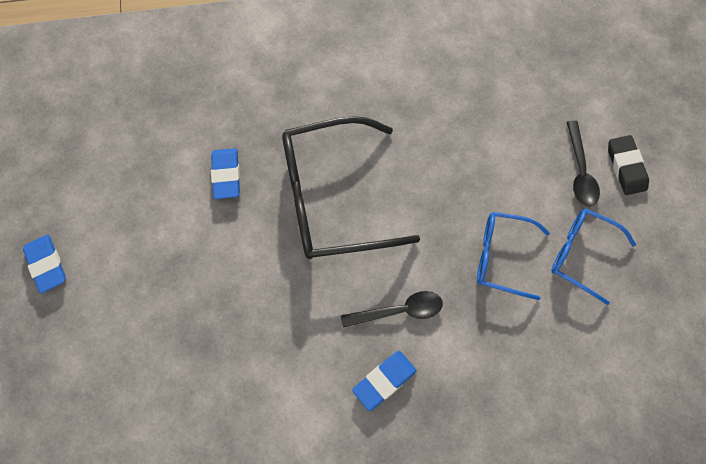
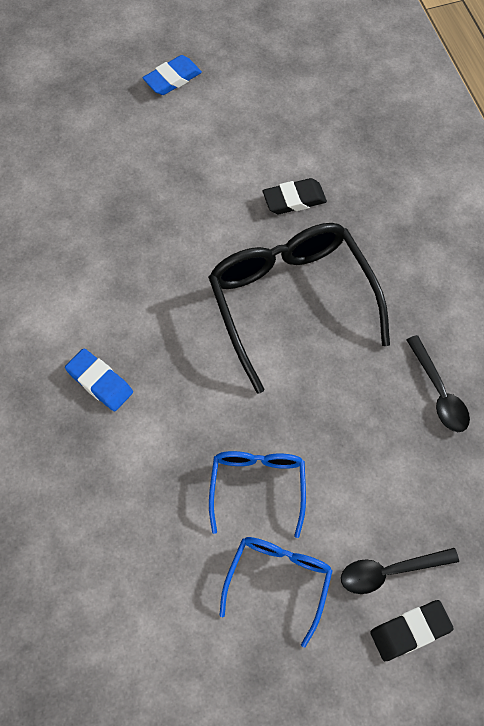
camera: 80 degrees right, 5 degrees down
blue eraser [211,148,240,199] -> black eraser [263,178,327,214]
black spoon [341,291,443,328] -> black spoon moved to [406,335,470,432]

